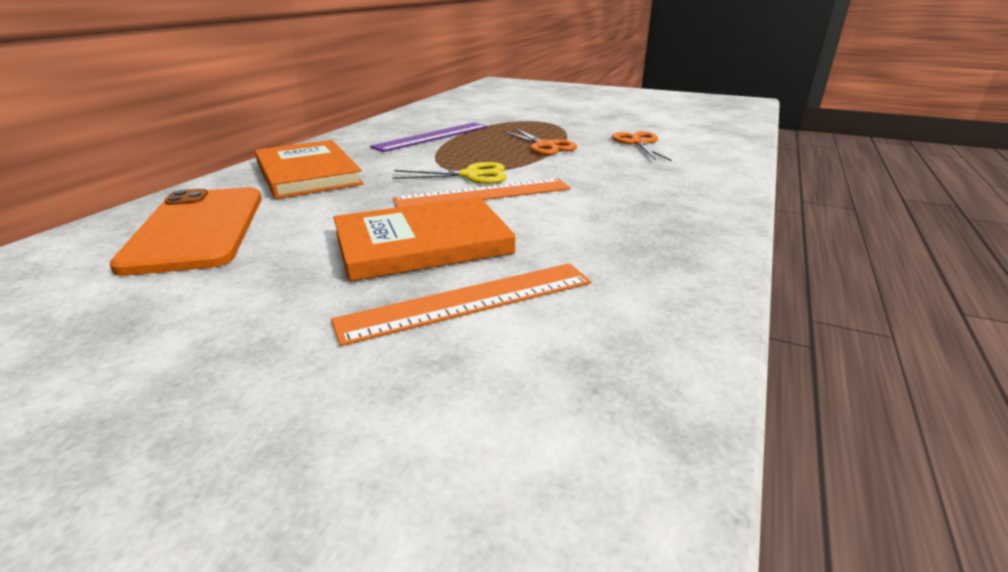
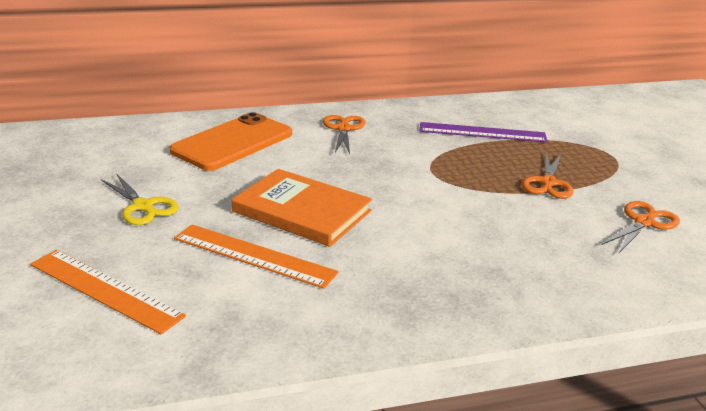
camera: 50 degrees right, 0 degrees up
orange book [255,140,364,199] -> orange scissors [323,115,366,154]
yellow scissors [392,162,507,184] -> yellow scissors moved to [101,173,179,225]
orange ruler [393,178,570,207] -> orange ruler moved to [30,250,186,334]

